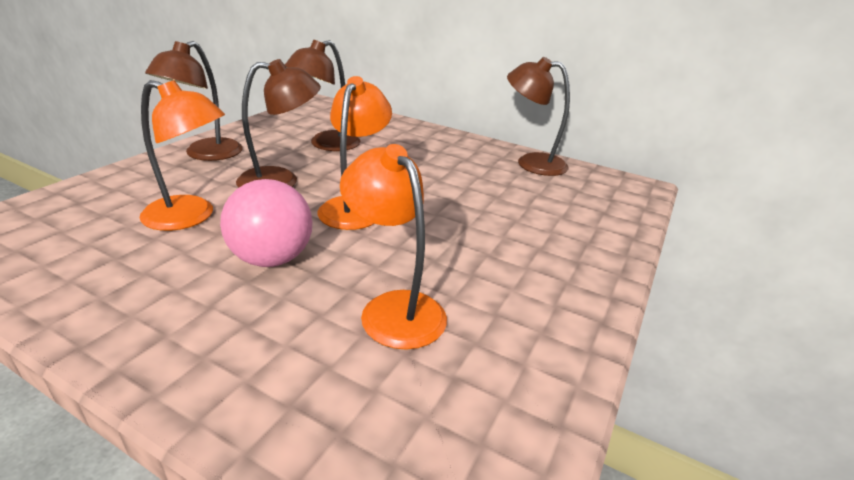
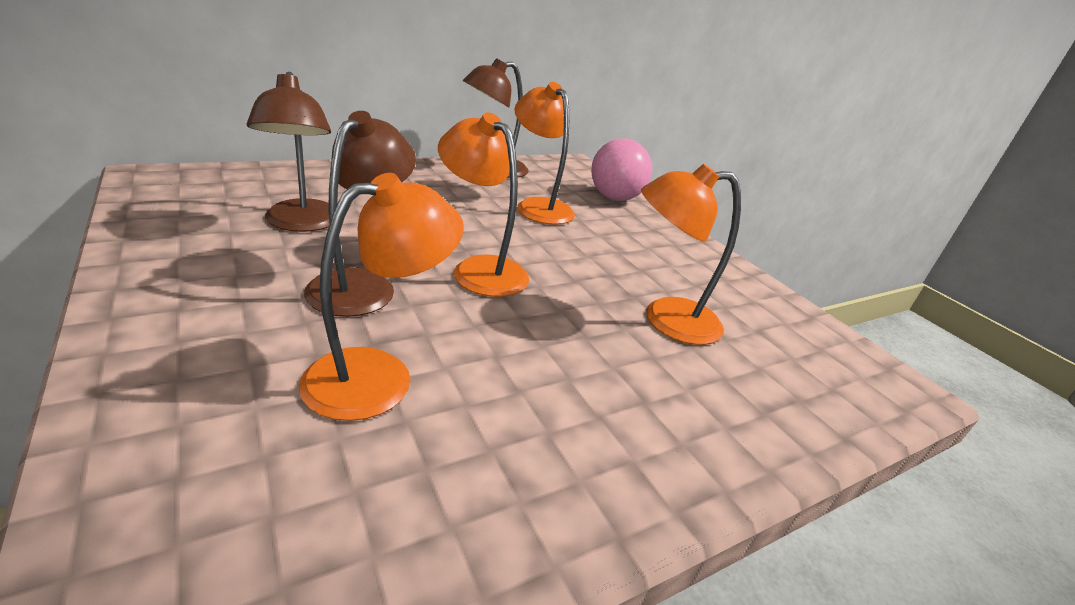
camera: 60 degrees left, 0 degrees up
brown lamp [145,41,243,161] -> none
pink ball [220,179,313,267] -> pink ball moved to [591,138,653,201]
none -> orange lamp [514,82,575,225]

